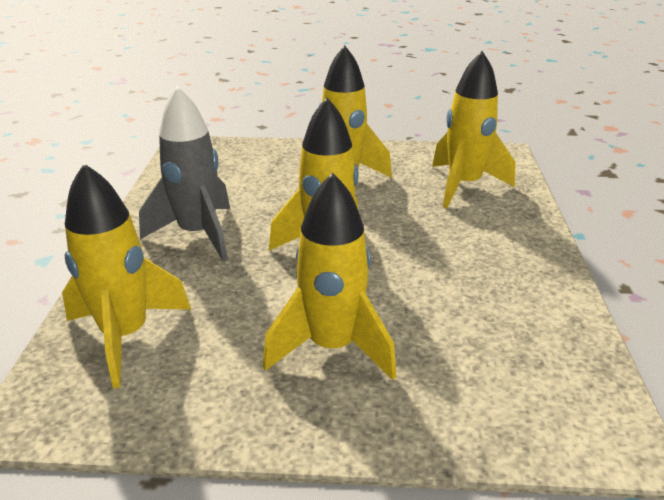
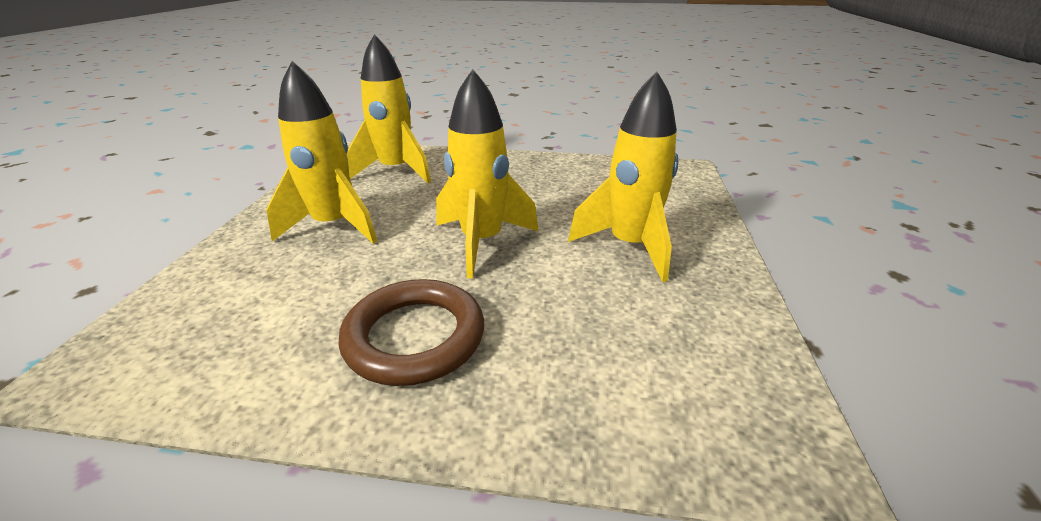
camera: 85 degrees left, 0 degrees up
yellow rocket [62,164,191,388] -> none
grey rocket [139,86,230,262] -> brown ring [338,279,484,386]

